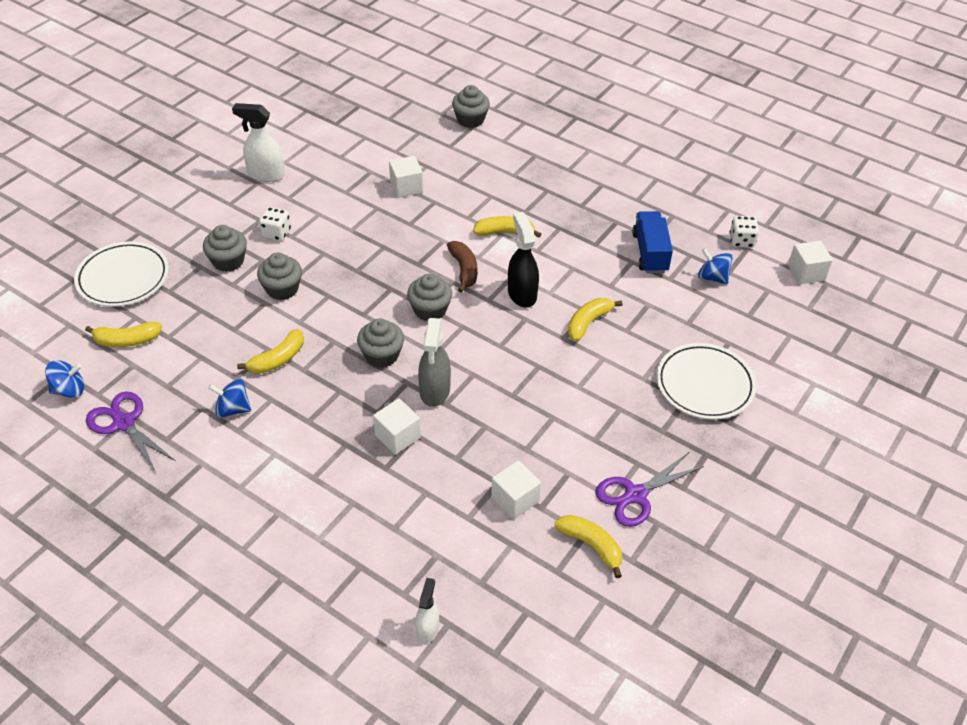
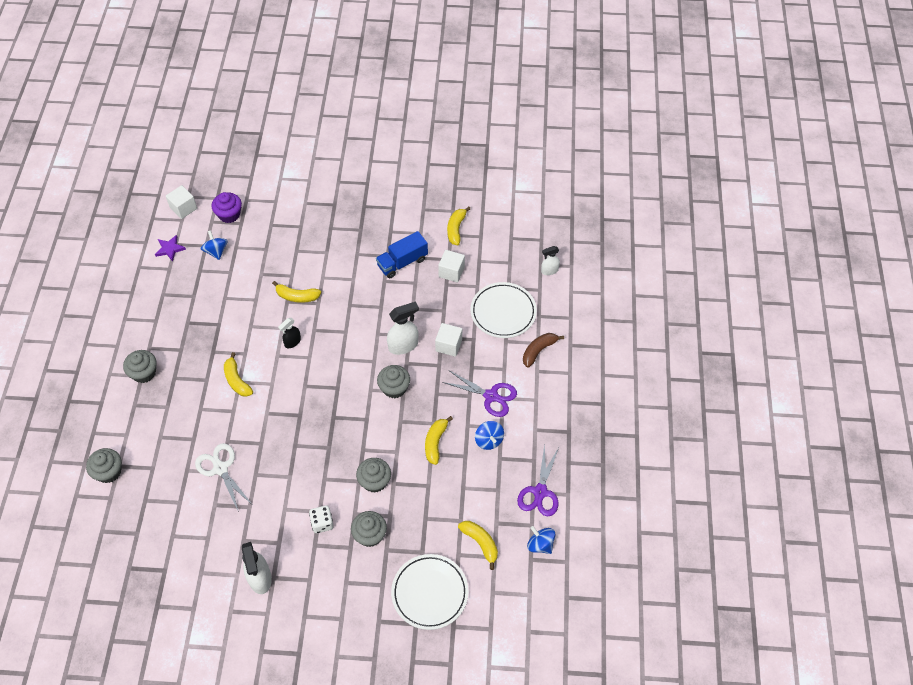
camera: 120 degrees left, 10 degrees up
yellow banana [237,329,304,374] -> yellow banana turned 90 degrees counterclockwise [425,416,453,465]
white cube [389,156,423,198] -> white scissors [195,443,252,512]
grey cupcake [407,274,452,321] -> grey cupcake moved to [123,350,157,383]
grey spray bottle [418,318,451,407] -> white spray bottle [387,301,419,355]
brown banana [447,241,477,293] -> brown banana moved to [523,333,564,368]
black spray bottle [508,212,539,308] -> black spray bottle [278,318,301,348], size x0.61
purple scissors [595,452,704,527] -> purple scissors moved to [442,371,517,417]
blue truck [632,211,673,273] -> blue truck moved to [376,231,428,278]
white plate [656,343,757,420] -> white plate moved to [470,282,537,338]
blue spinning top [698,248,733,285] -> blue spinning top turned 150 degrees clockwise [201,230,227,260]
white dice [730,216,759,248] -> purple star [155,235,186,262]
none -> purple cupcake [212,192,242,223]

